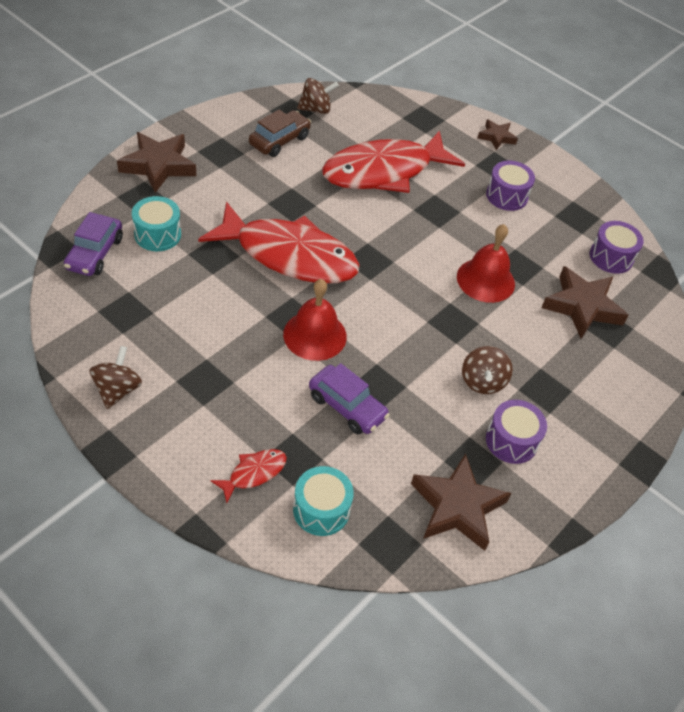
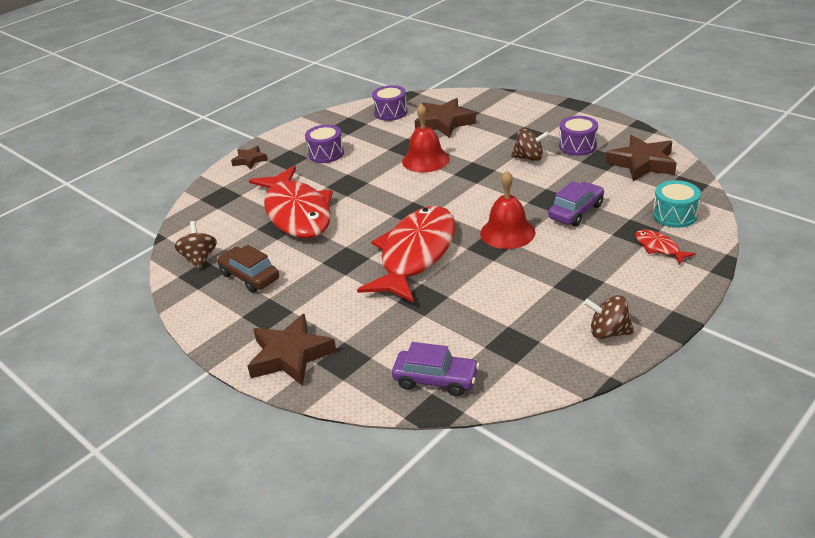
camera: 80 degrees left, 15 degrees down
turquoise drum [132,196,181,251] -> none

